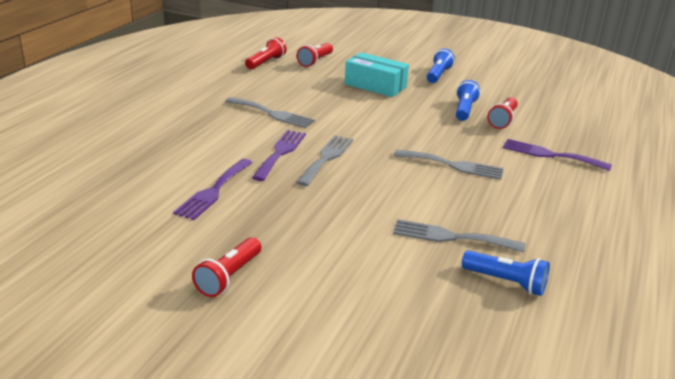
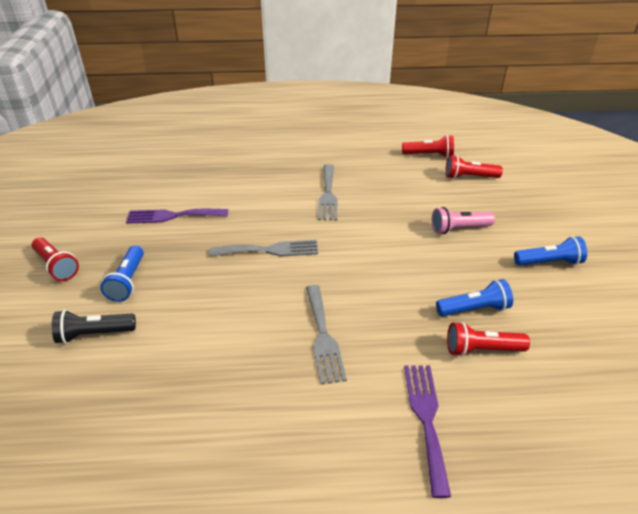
camera: 65 degrees right, 10 degrees up
red flashlight [192,237,261,297] -> red flashlight turned 135 degrees counterclockwise [32,237,79,281]
purple fork [252,130,306,181] -> none
turquoise box [345,52,409,97] -> pink flashlight [432,207,495,234]
grey fork [393,219,525,253] -> none
blue flashlight [462,250,550,296] -> blue flashlight moved to [100,246,144,302]
none -> black flashlight [52,310,136,344]

